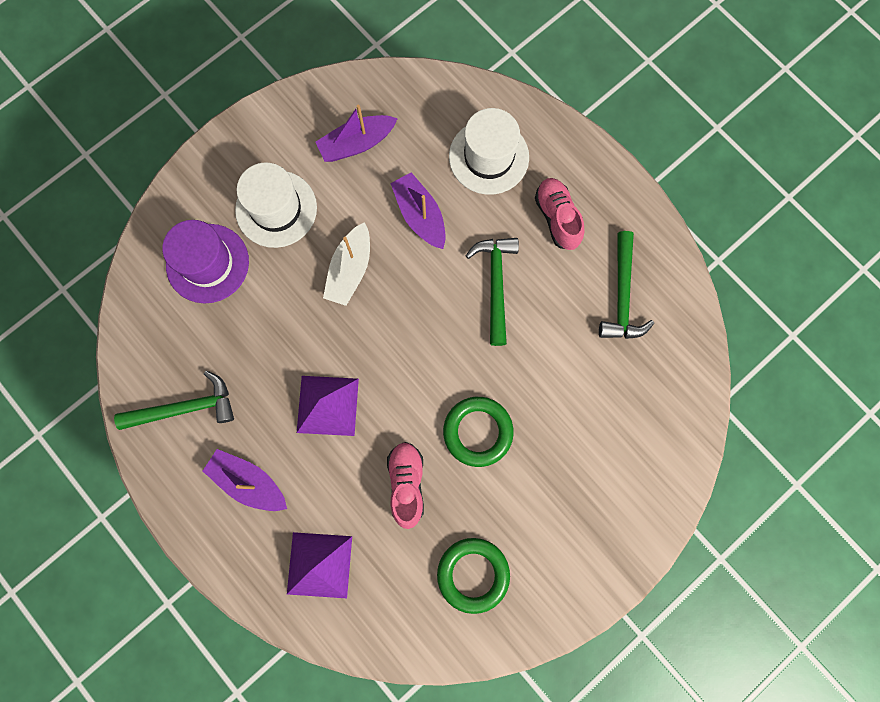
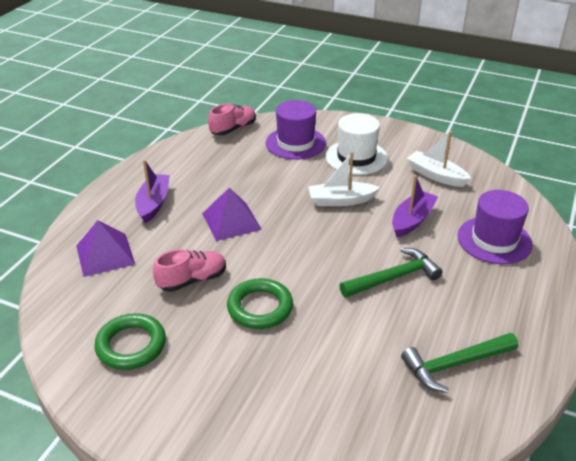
camera: 65 degrees right, 40 degrees down
green hammer [114,371,234,430] -> none
purple boat [316,105,398,162] -> white boat [407,131,471,187]
white hat [449,108,529,195] -> purple hat [457,190,533,265]
pink shoe [535,178,585,250] -> pink shoe moved to [208,104,256,135]

